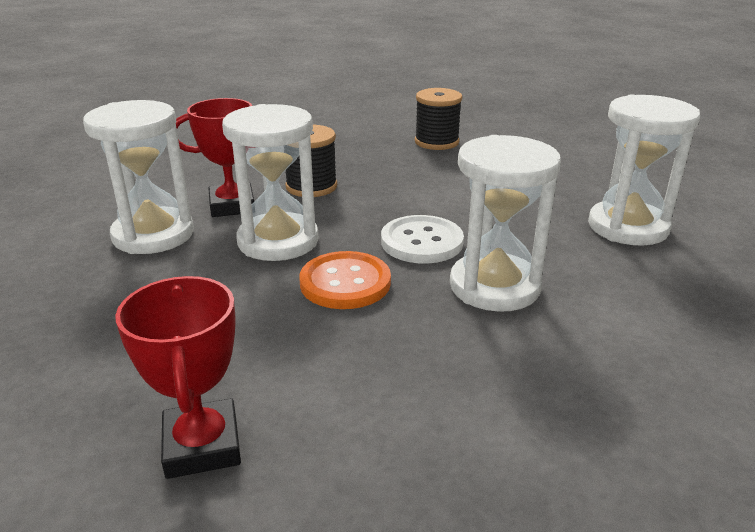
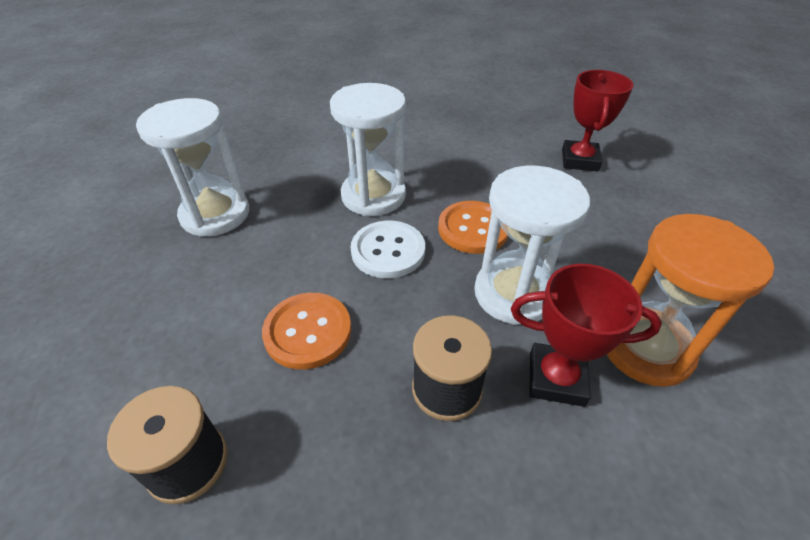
camera: 155 degrees left, 15 degrees up
white hourglass [83,100,194,254] -> orange hourglass [607,214,774,387]
none -> orange button [262,293,351,370]

